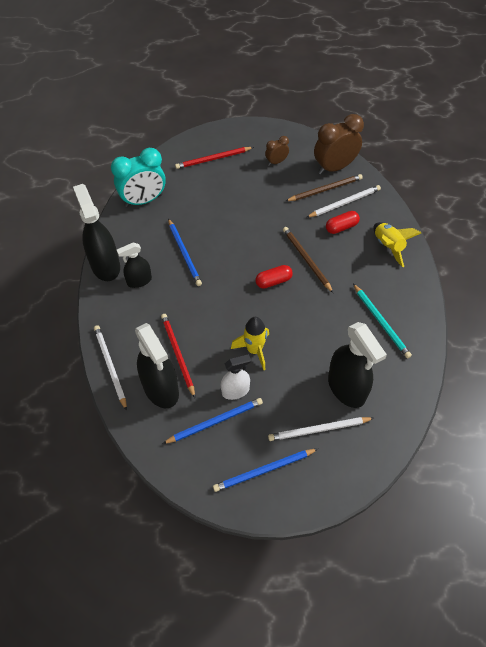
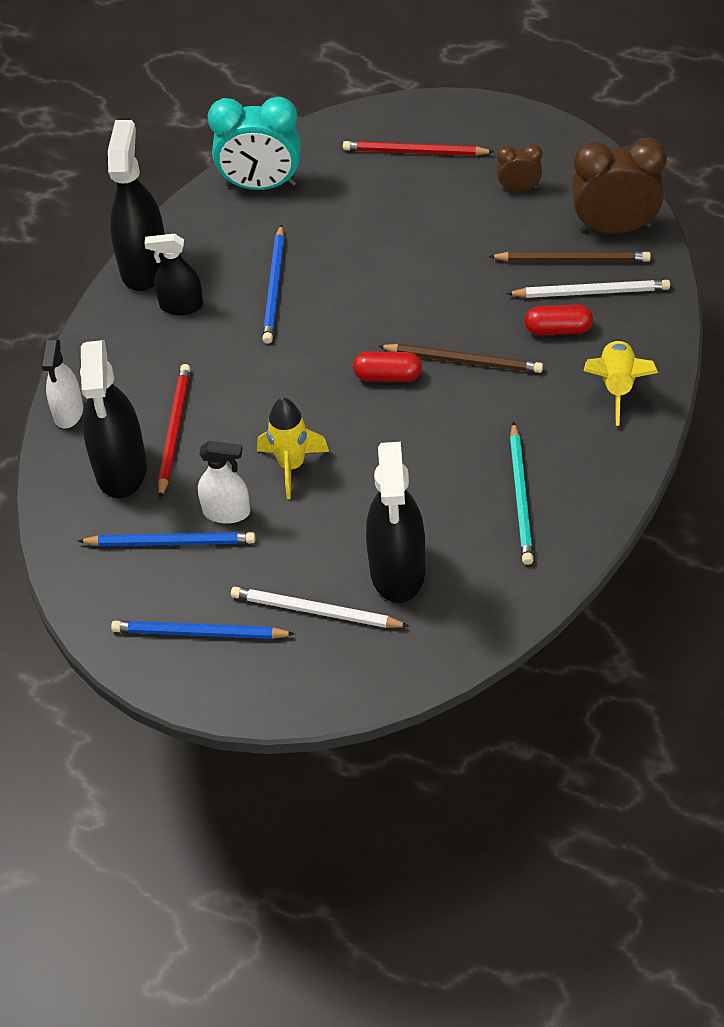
camera: 30 degrees right, 5 degrees down
white pencil [94,325,127,411] -> white spray bottle [41,340,83,429]
brown pencil [283,227,333,293] -> brown pencil turned 105 degrees clockwise [378,344,543,373]

